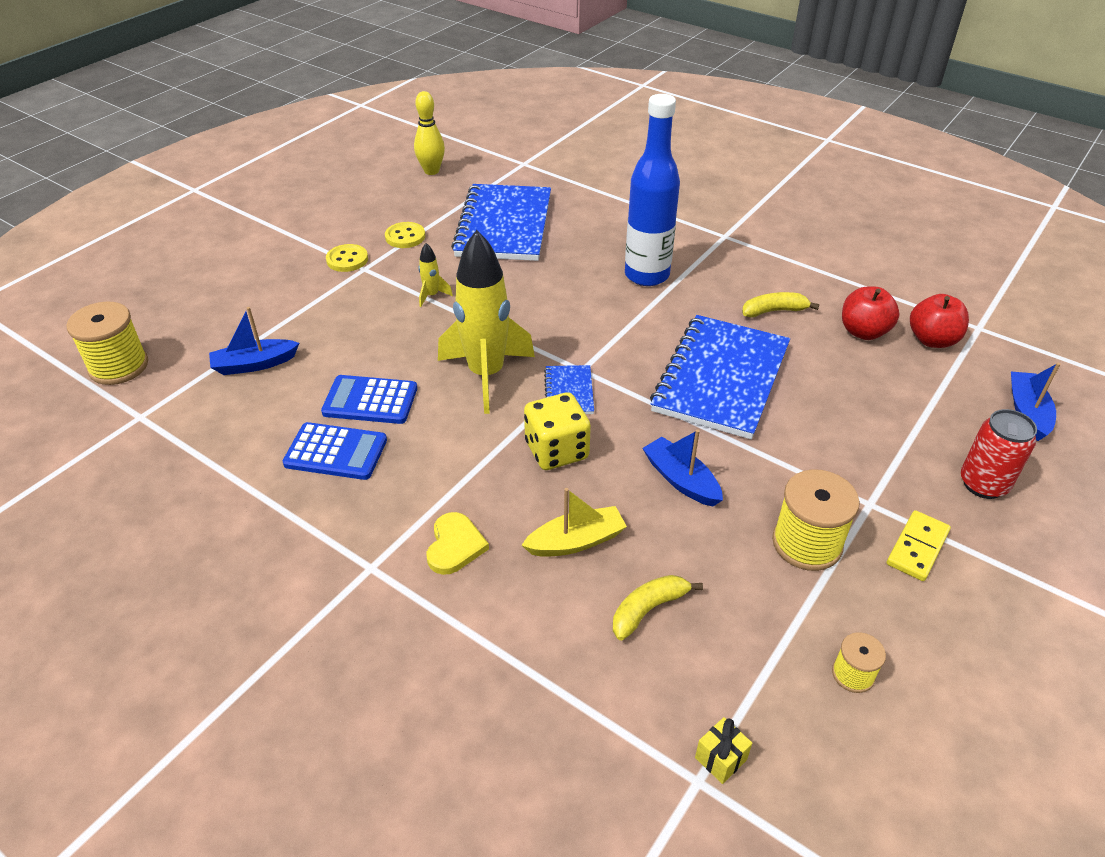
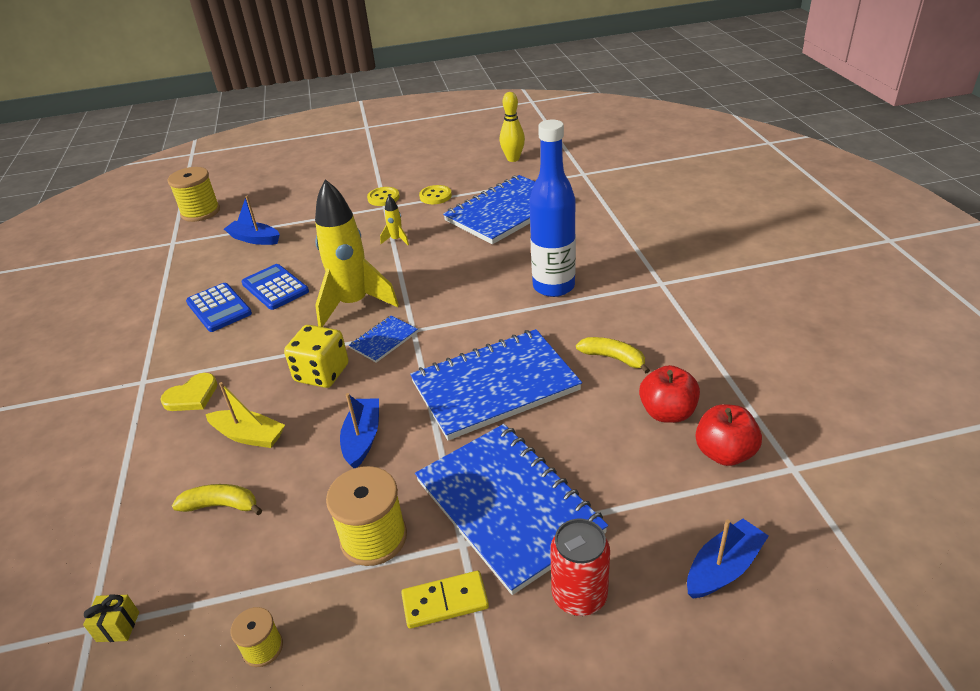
camera: 45 degrees right, 5 degrees down
none -> blue notebook [415,424,608,595]

